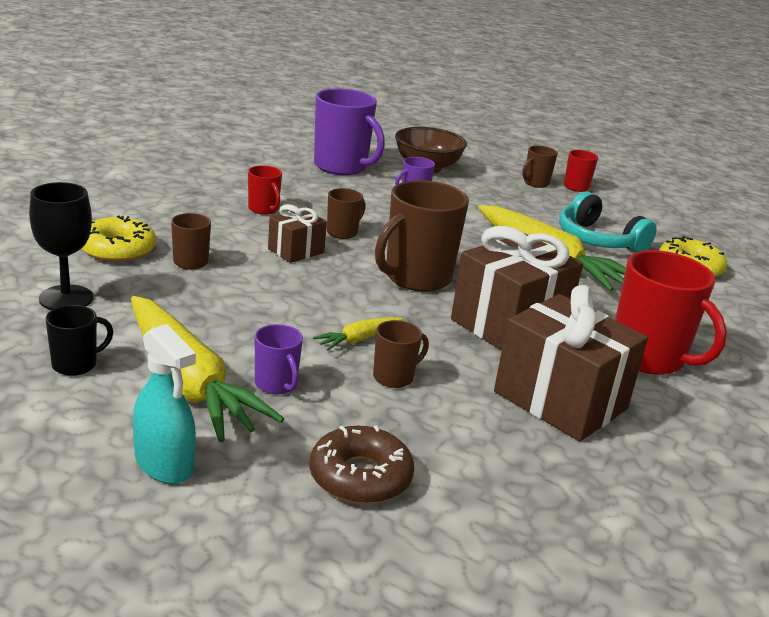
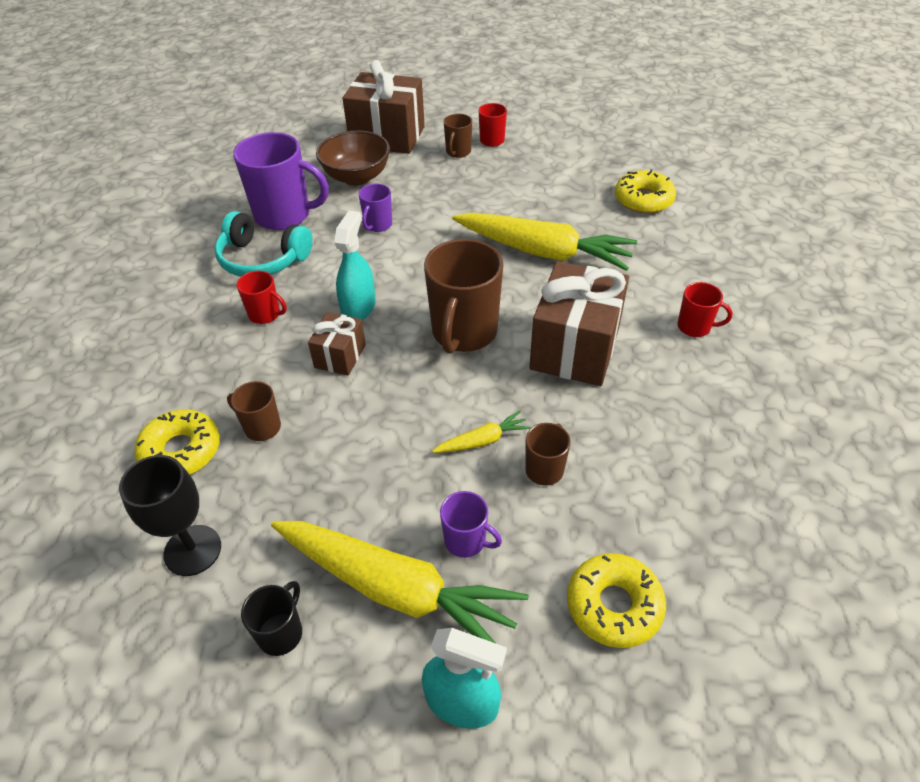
camera: 25 degrees left, 20 degrees up
brown donut [310,425,414,504] -> yellow donut [567,553,666,648]
yellow carrot [313,317,404,351] -> yellow carrot turned 135 degrees counterclockwise [432,411,531,453]
brown mug [327,188,366,239] -> turquoise spray bottle [334,211,376,320]
brown gift [494,285,648,441] -> brown gift moved to [343,60,425,154]
turquoise headphones [559,191,657,252] -> turquoise headphones moved to [215,211,313,277]
red mug [615,250,727,375] -> red mug [678,282,733,337], size x0.50

